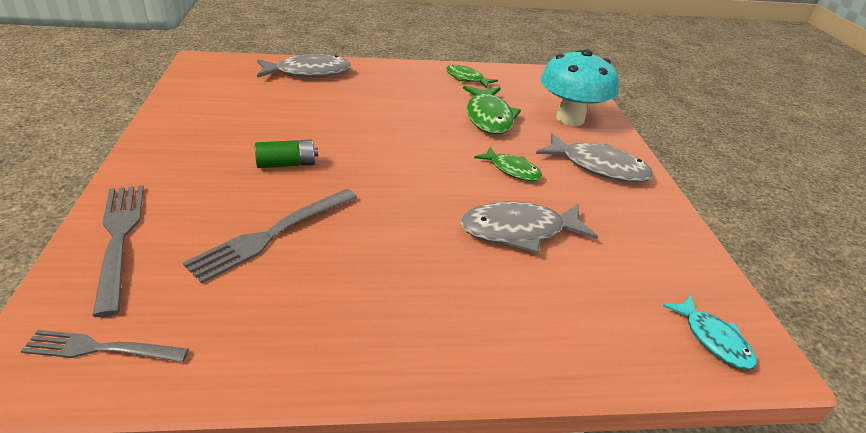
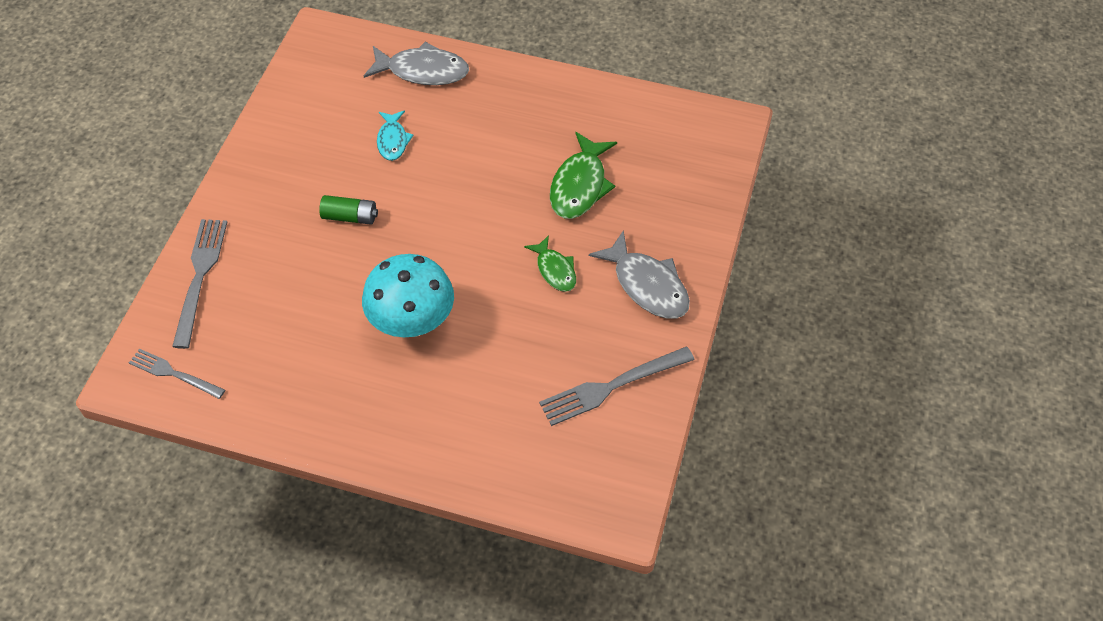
camera: 25 degrees right, 20 degrees up
grey fork [183,189,357,284] -> grey fork moved to [539,346,694,426]
green fish [446,65,498,88] -> none
grey fish [460,202,598,253] -> none
turquoise mushroom [541,49,618,126] -> turquoise mushroom moved to [362,254,454,337]
turquoise fish [663,295,757,370] -> turquoise fish moved to [377,110,414,161]

